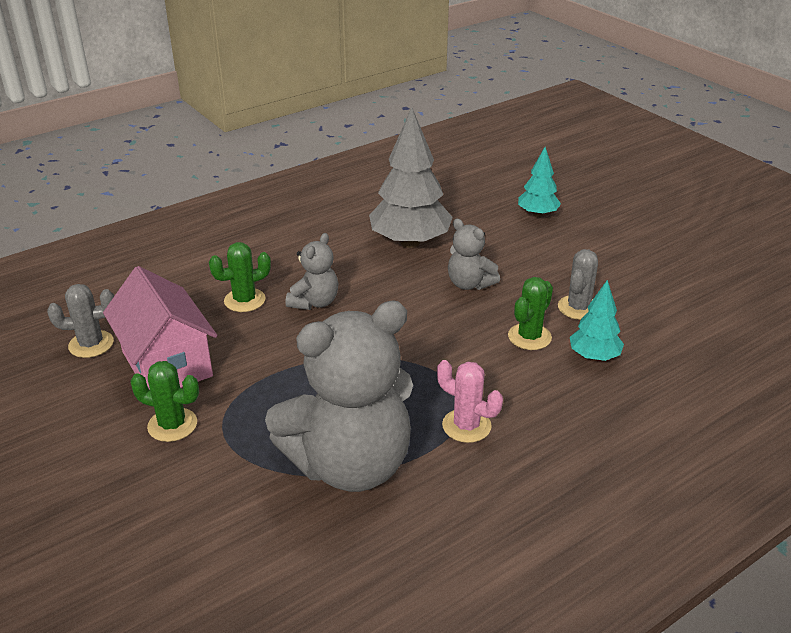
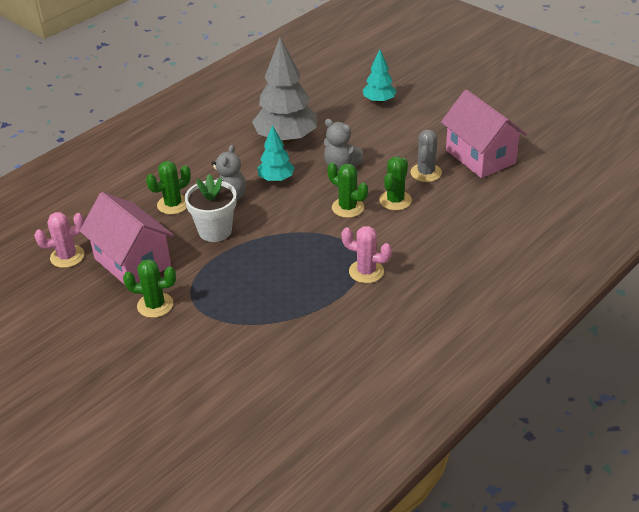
camera: 10 degrees left, 5 degrees up
grey cactus [47,284,114,358] -> pink cactus [34,212,85,268]
grey teddy bear [265,300,413,492] -> none
turquoise tree [570,280,624,361] -> turquoise tree moved to [257,125,295,182]
none -> white flower pot [185,174,237,242]
none -> green cactus [327,162,368,218]
none -> pink house [441,89,527,178]

